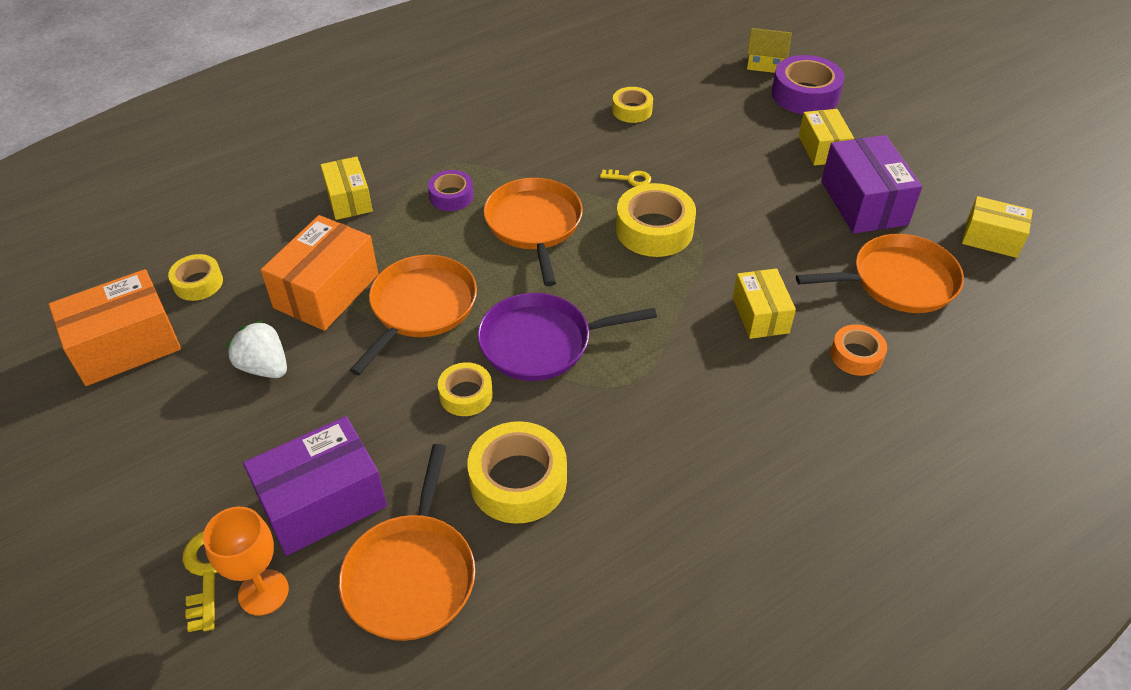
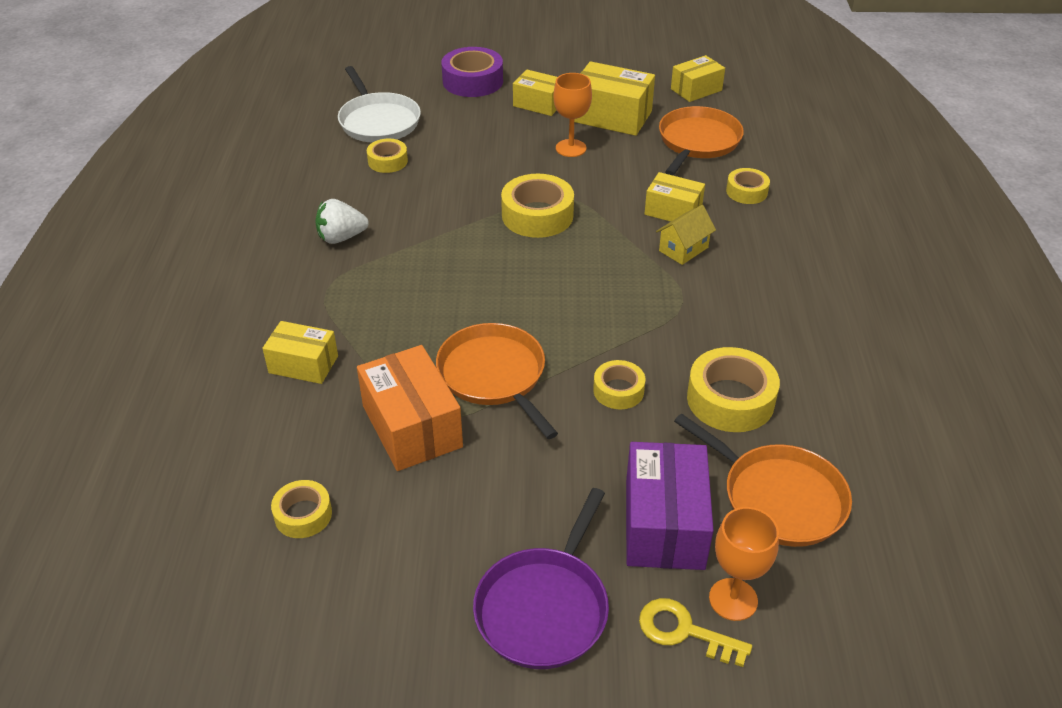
camera: 55 degrees left, 5 degrees down
orange box [48,269,181,386] -> none
white strawberry [227,320,287,378] -> white strawberry moved to [315,199,369,244]
purple tape [428,170,474,211] -> none
purple pan [478,293,657,381] -> purple pan moved to [473,488,609,669]
orange pan [484,178,583,286] -> none
yellow key [600,169,651,186] -> none
yellow house [747,28,792,73] -> yellow house moved to [656,205,716,265]
purple box [821,135,922,234] -> yellow box [574,61,655,136]
orange tape [830,324,887,376] -> yellow tape [726,168,770,204]
none -> white pan [338,66,421,143]
none -> orange goblet [554,73,592,157]

